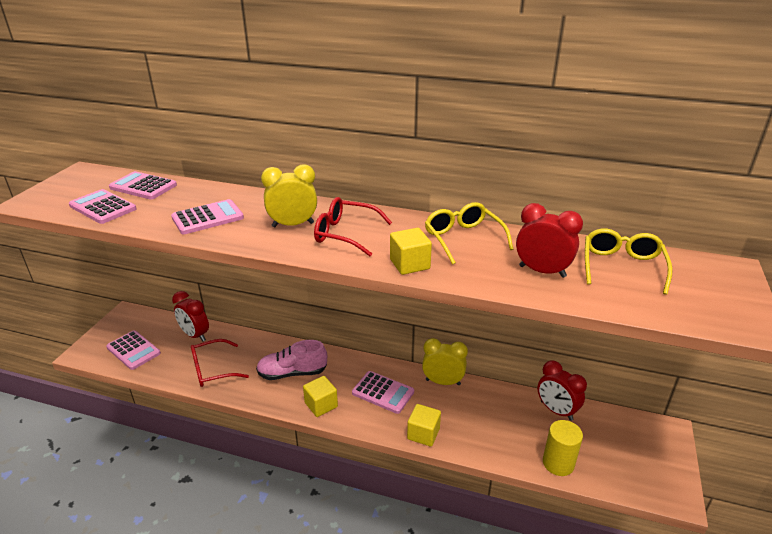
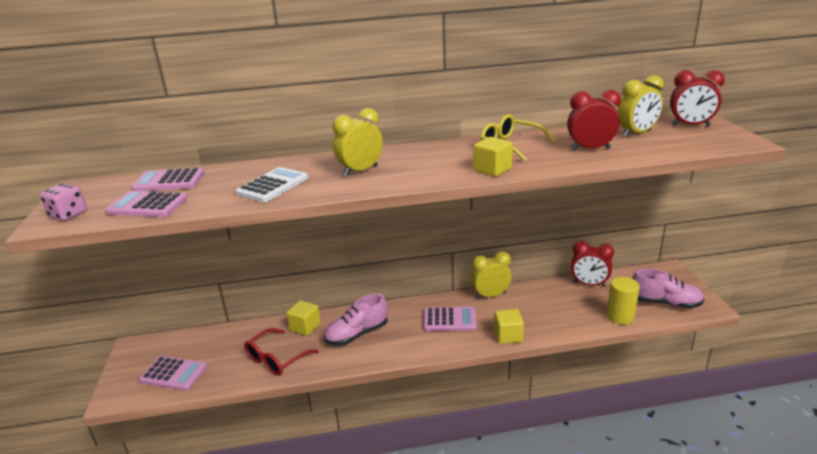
camera: 25 degrees left, 5 degrees down
pink calculator [171,199,244,234] -> white calculator [235,167,308,202]
red clock [172,291,209,341] -> red clock moved to [670,70,725,126]
yellow cube [303,376,338,417] -> yellow cube moved to [286,300,321,336]
red glasses [314,197,392,256] -> none
yellow glasses [585,229,673,295] -> yellow clock [618,75,664,137]
none -> pink dice [40,183,87,221]
none -> pink shoe [632,268,704,308]

